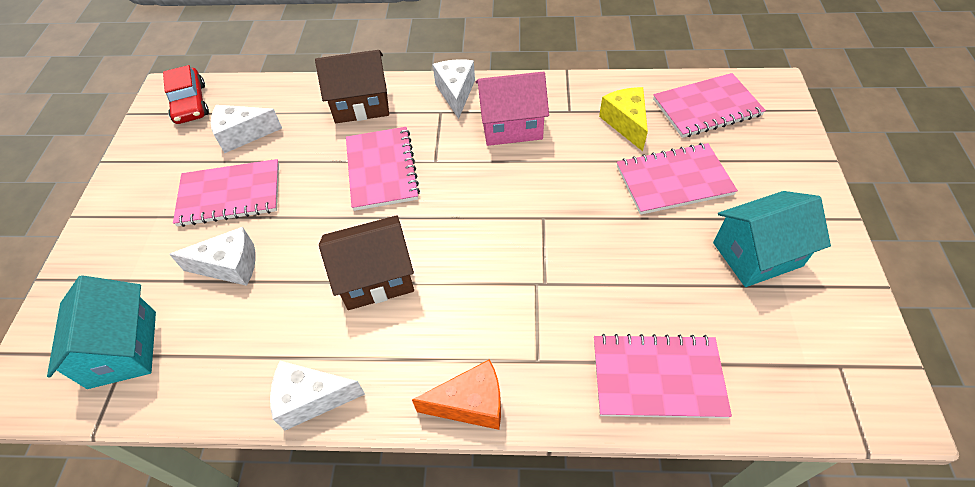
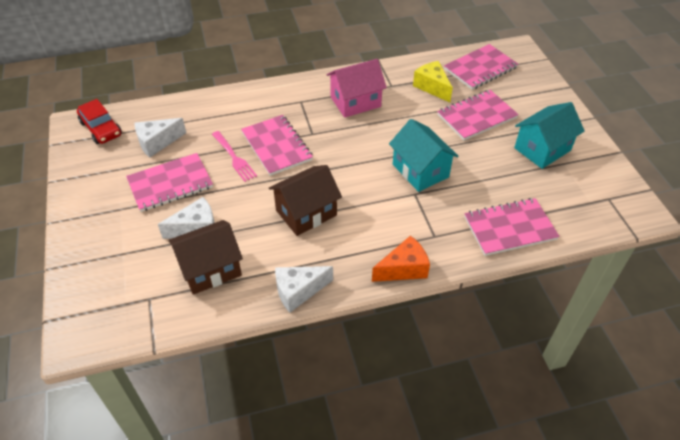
camera: 20 degrees left, 5 degrees down
turquoise house [47,275,156,389] -> turquoise house moved to [389,119,459,192]
brown house [315,50,389,123] -> brown house moved to [169,220,243,295]
white cheese [433,59,475,119] -> none
none -> pink fork [212,131,257,182]

